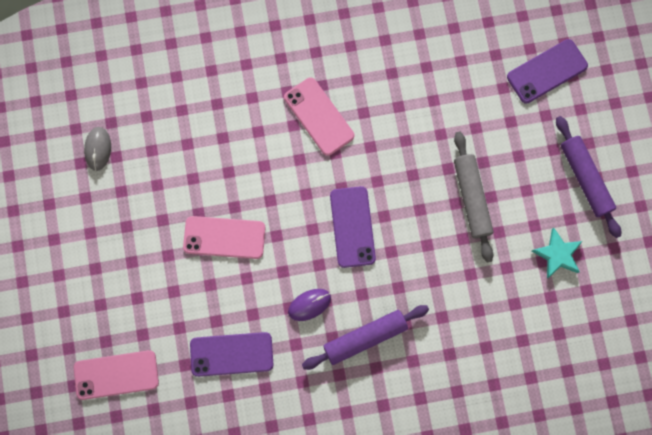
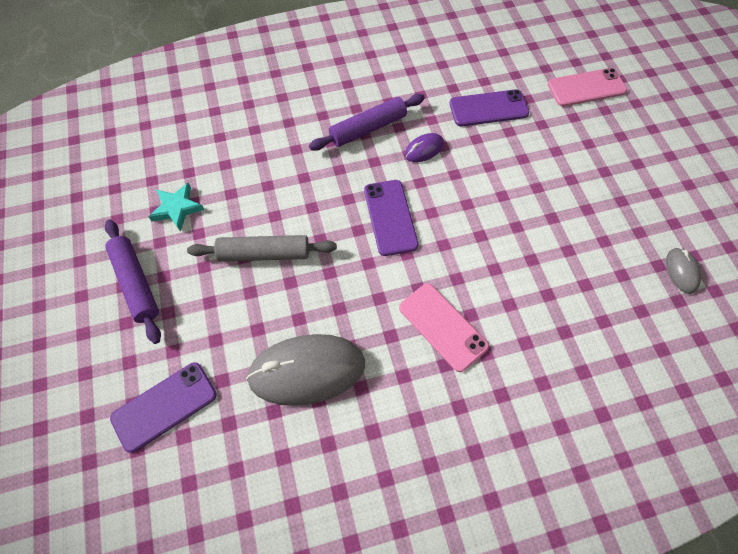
camera: 175 degrees right, 15 degrees down
pink phone [183,216,265,259] -> none
grey rolling pin [454,132,494,262] -> grey rolling pin turned 75 degrees counterclockwise [187,235,337,262]
none -> grey mouse [246,334,365,406]

